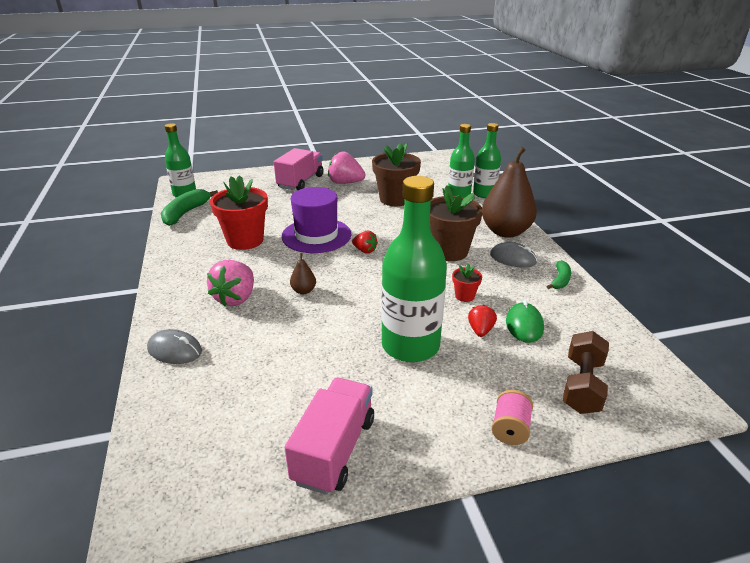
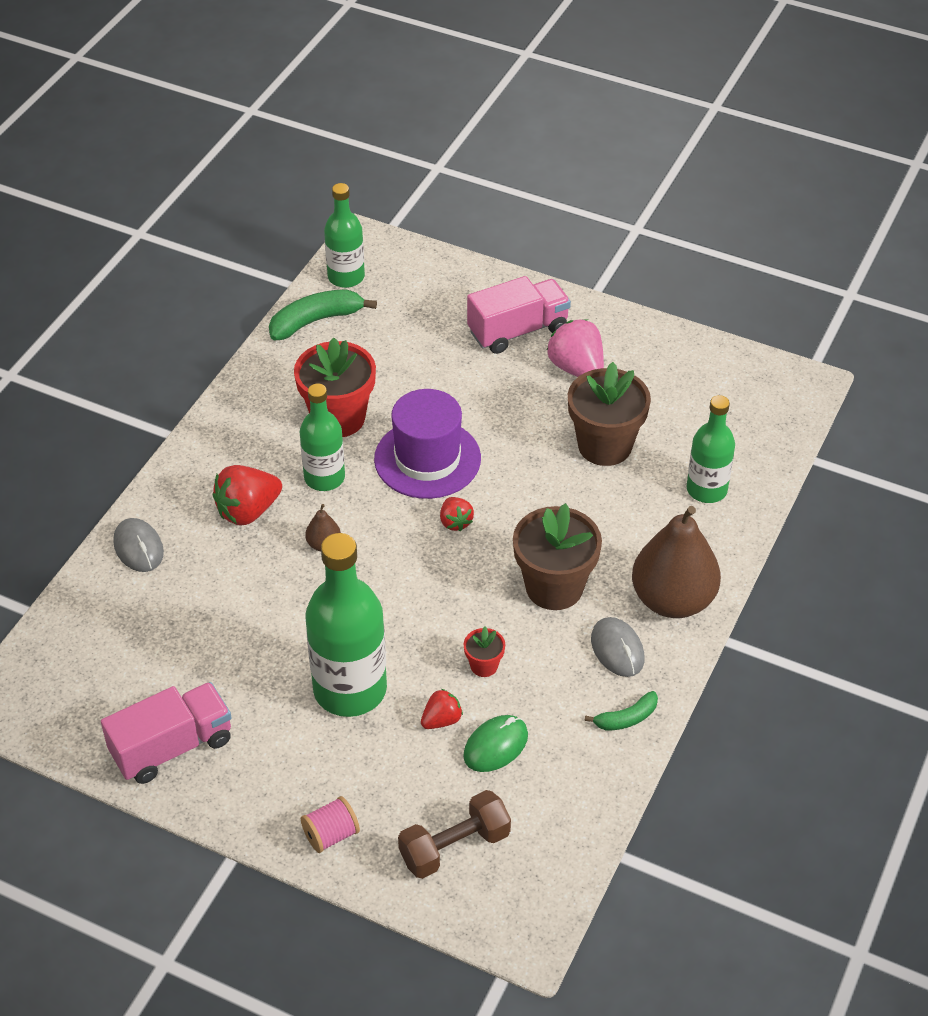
camera: 40 degrees right, 15 degrees up
pink strawberry [207,260,254,306] -> red strawberry [213,465,282,526]
green bottle [473,123,501,198] -> green bottle moved to [300,383,345,491]

